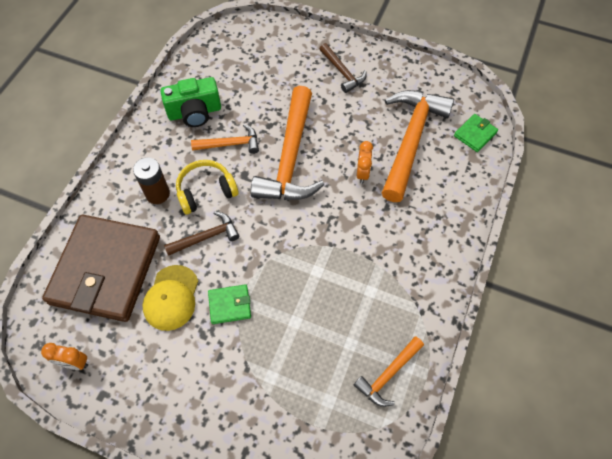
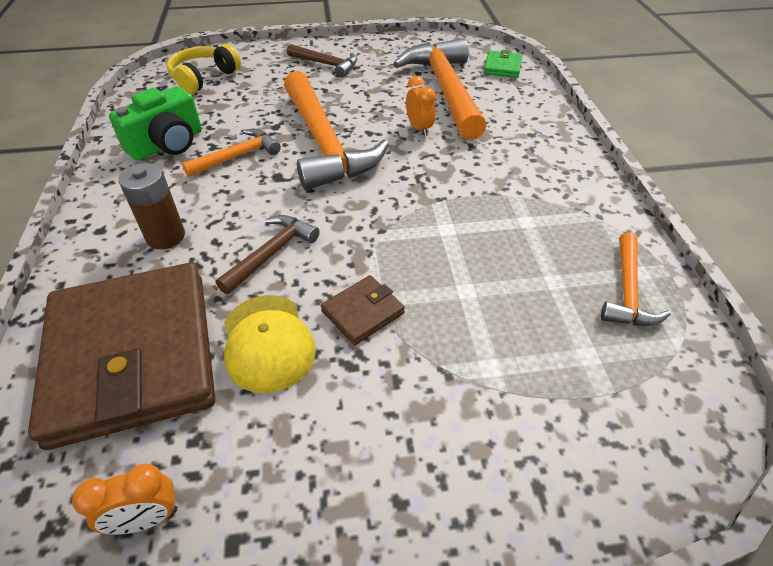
camera: 30 degrees left, 15 degrees down
yellow headphones [176,160,238,215] -> yellow headphones moved to [167,44,241,94]
green wallet [208,284,251,324] -> brown wallet [321,275,405,345]

